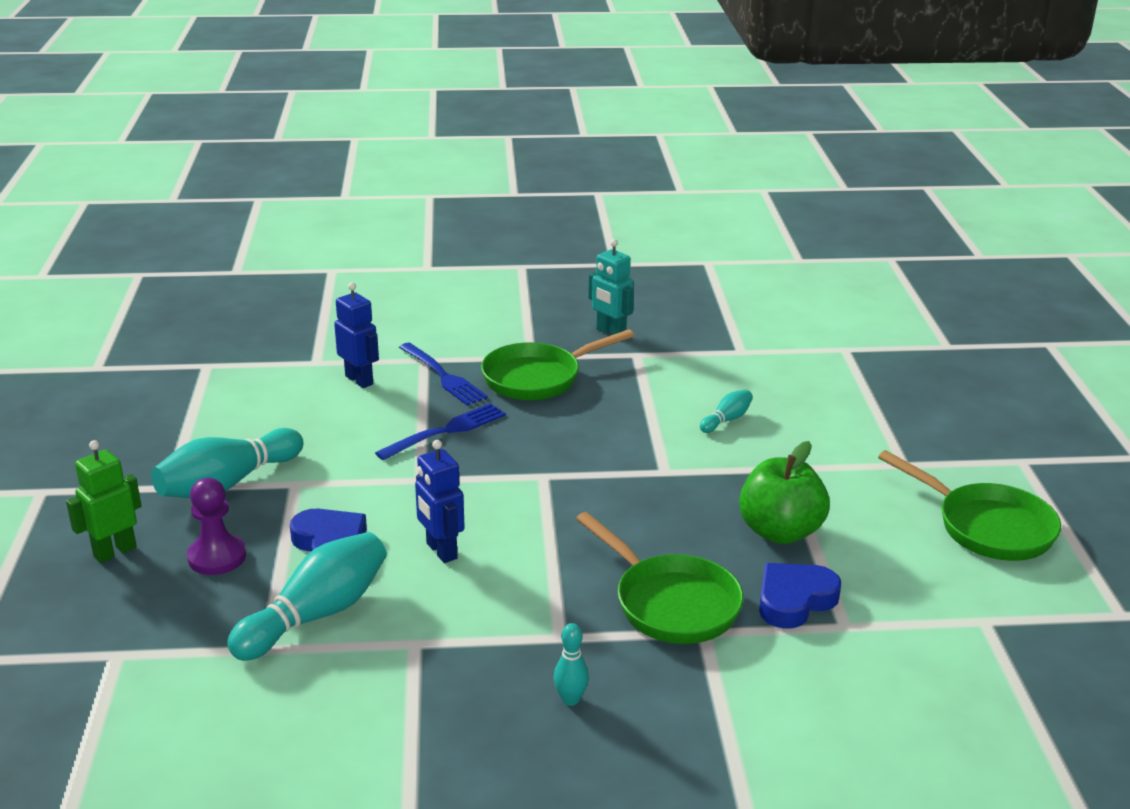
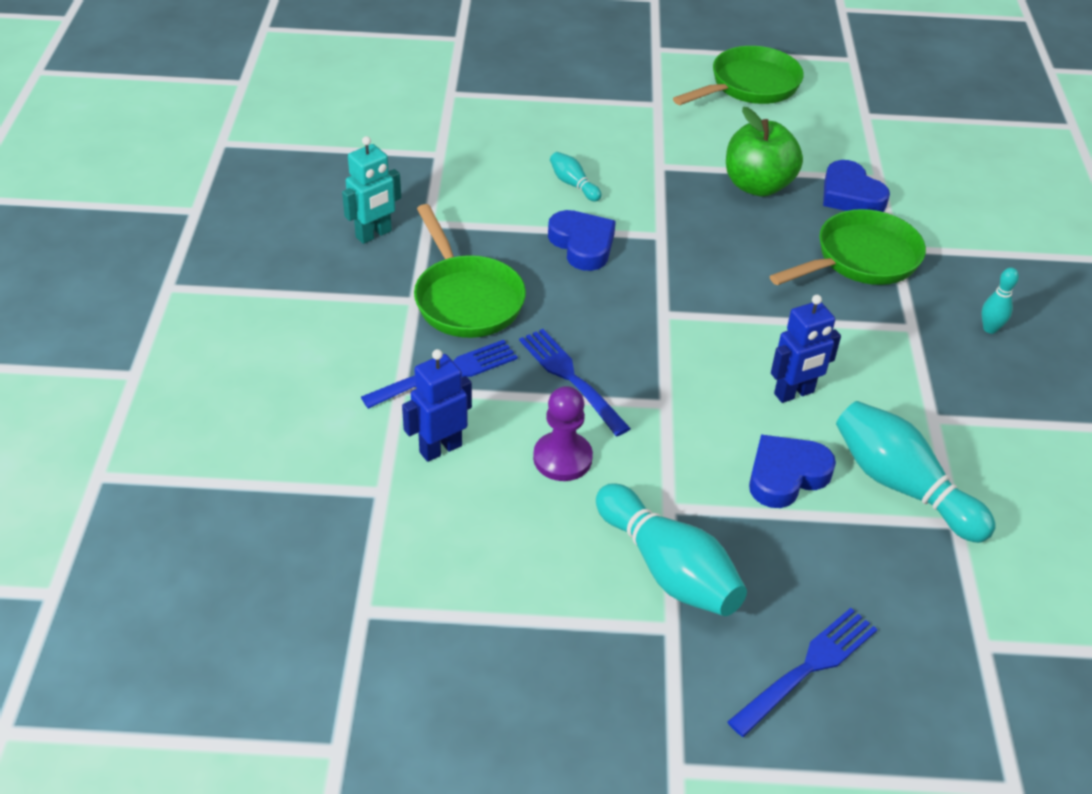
camera: 85 degrees left, 15 degrees up
green robot [66,440,142,563] -> blue fork [727,608,878,737]
purple pawn [187,478,246,575] -> purple pawn moved to [533,386,593,481]
none -> blue heart [548,210,616,271]

